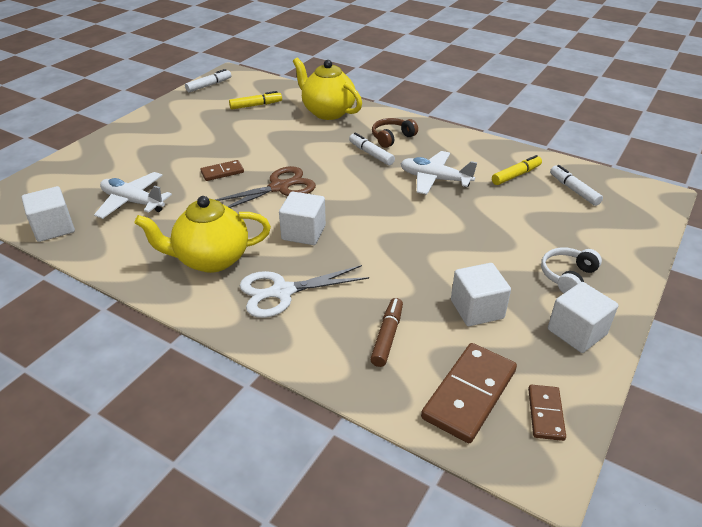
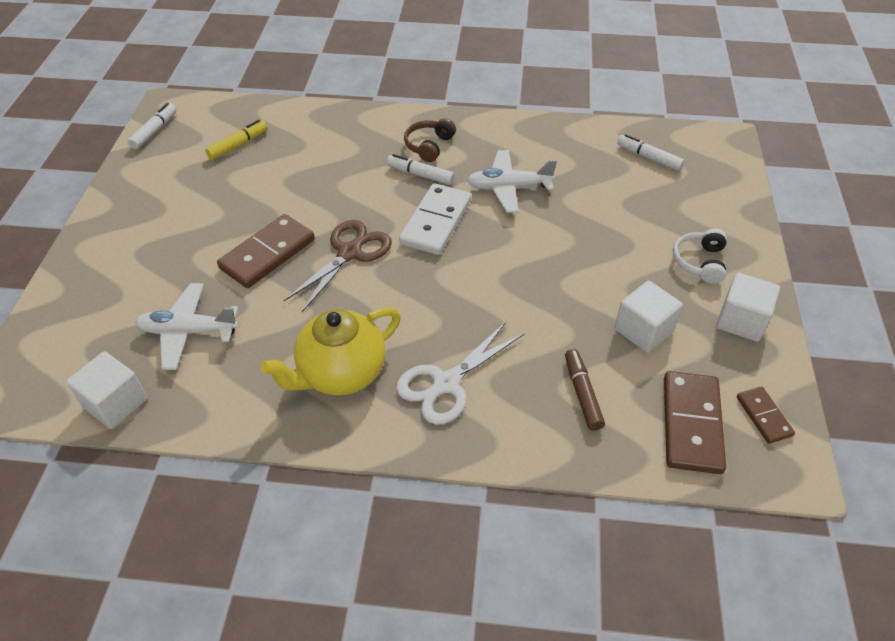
camera: 25 degrees left, 10 degrees up
brown domino [200,160,244,181] -> brown domino [217,214,315,288], size x1.83
white cube [279,192,326,245] -> none
yellow teapot [293,57,362,120] -> none
yellow marker [492,155,542,185] -> none
none -> white domino [399,183,471,255]

